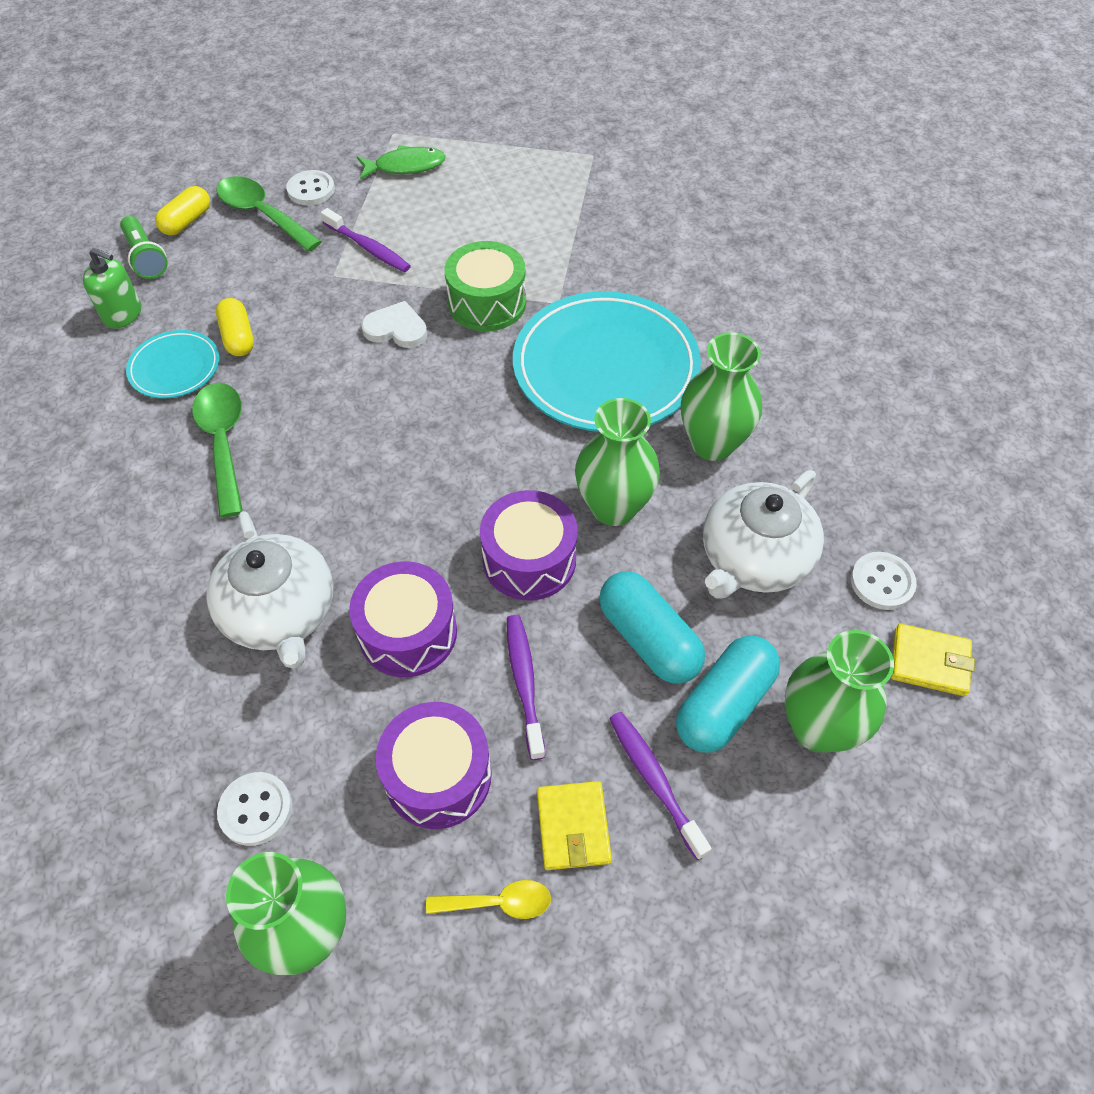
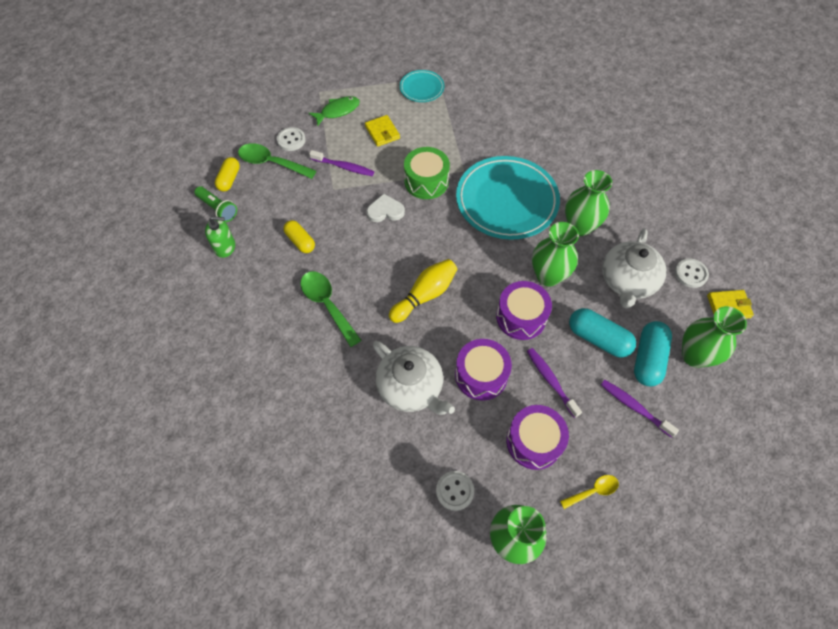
camera: 20 degrees left, 5 degrees up
turquoise plate [126,330,220,398] -> turquoise plate moved to [400,70,444,102]
yellow wallet [537,781,612,870] -> yellow wallet moved to [365,115,400,147]
none -> yellow bowling pin [389,259,457,323]

